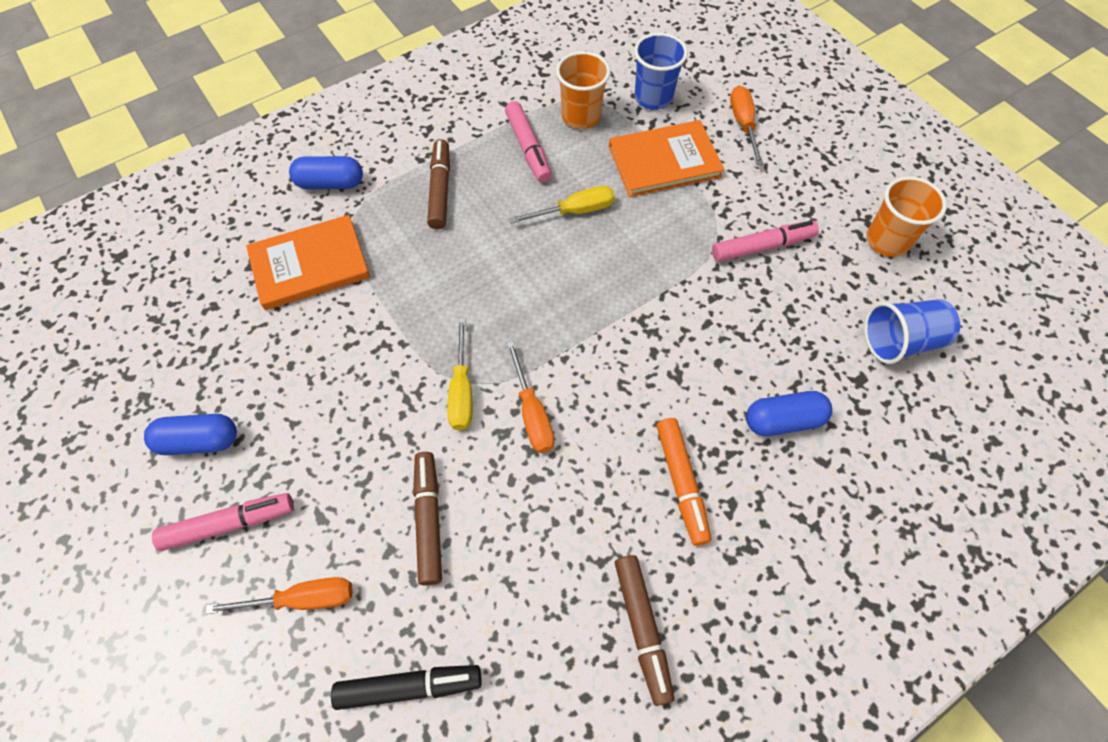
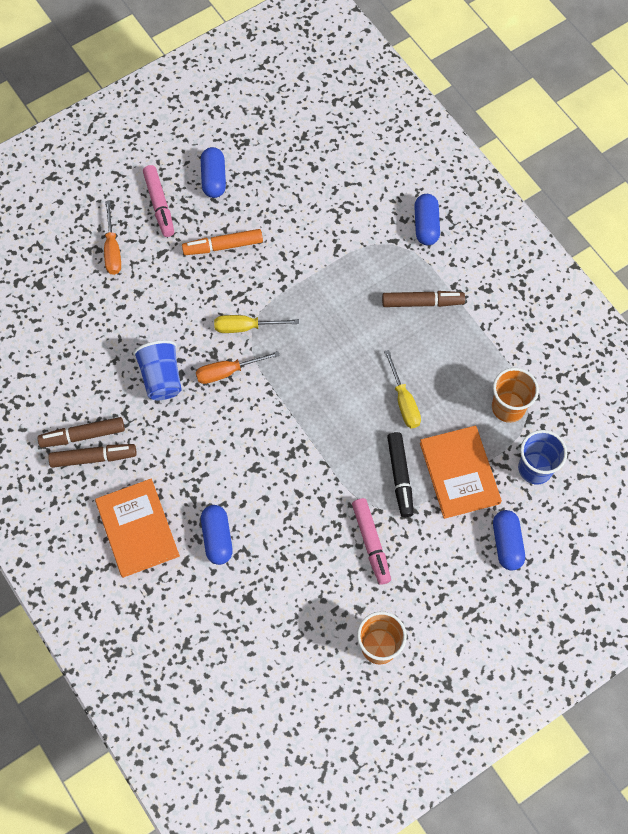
camera: 90 degrees right, 5 degrees up
orange book [246,215,370,310] -> orange book moved to [95,479,180,578]
black marker [331,665,482,710] -> black marker moved to [387,432,414,517]
brown marker [413,452,442,586] -> brown marker moved to [48,444,137,468]
pink marker [505,101,552,183] -> none
orange marker [657,418,712,546] -> orange marker moved to [182,229,263,255]
orange screwdriver [730,86,763,165] -> blue capsule [493,510,525,571]
blue cup [864,299,960,364] -> blue cup moved to [133,340,182,400]

